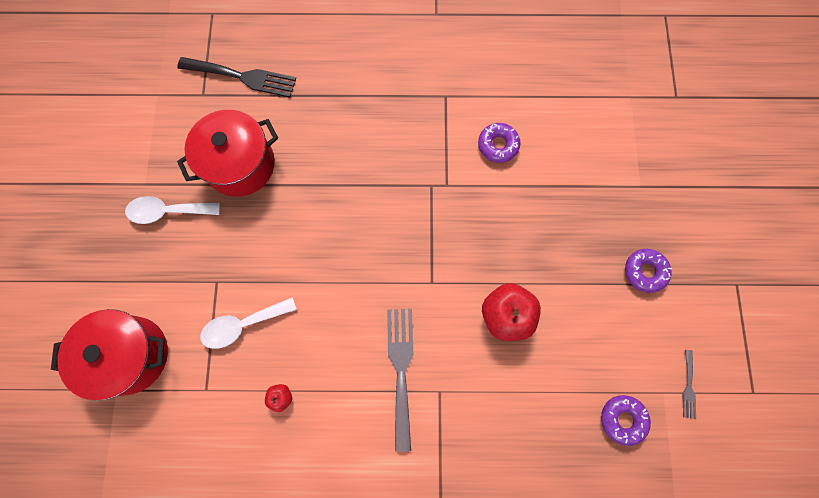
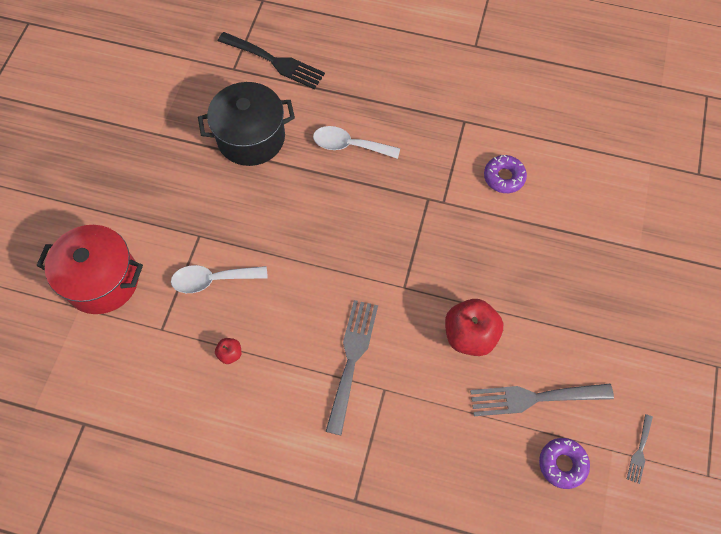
camera: 15 degrees right, 10 degrees down
white spoon [125,196,220,224] -> white spoon moved to [313,126,400,159]
red pot [177,110,278,197] -> black pot [198,82,295,166]
purple donut [625,249,672,293] -> none
none -> grey fork [470,384,614,416]

